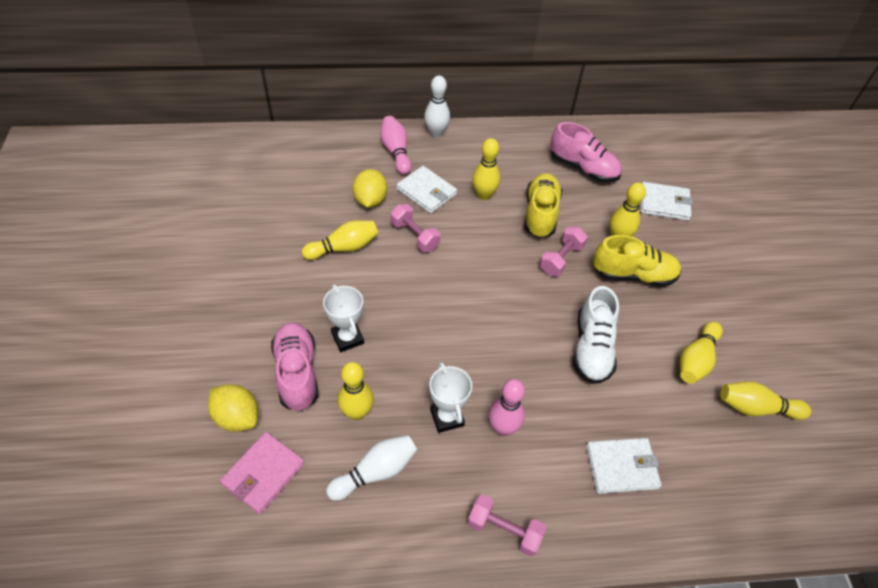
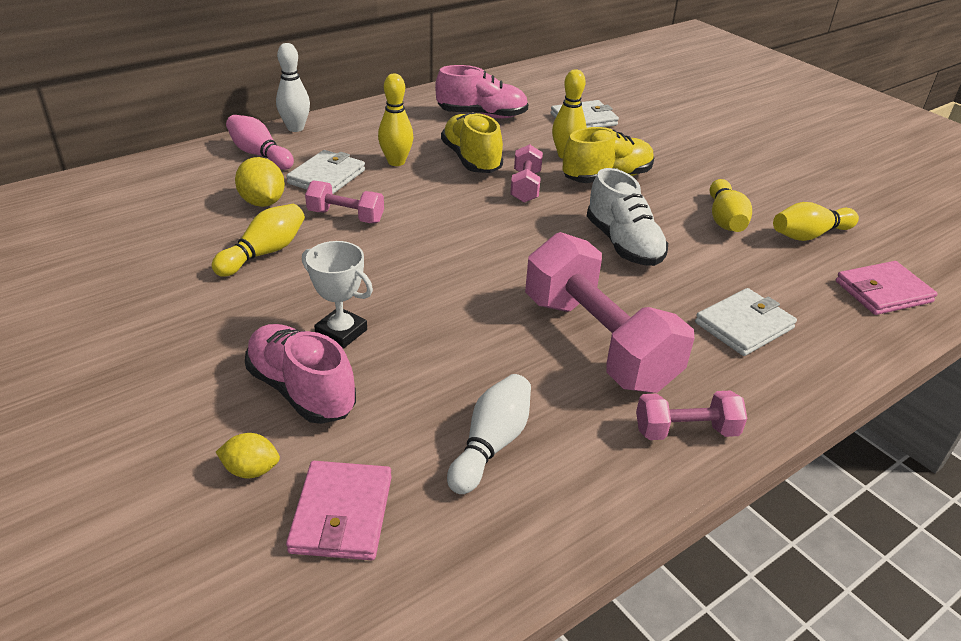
camera: 30 degrees left, 15 degrees down
yellow lemon [208,384,258,432] -> yellow lemon [216,433,280,478], size x0.64
yellow bowling pin [338,362,374,420] -> none
white wallet [397,166,457,214] -> white wallet turned 75 degrees counterclockwise [286,150,365,194]
white trophy [429,362,472,433] -> none
pink bowling pin [489,379,525,436] -> pink dumbbell [525,232,694,393]
none -> pink wallet [836,261,938,315]

